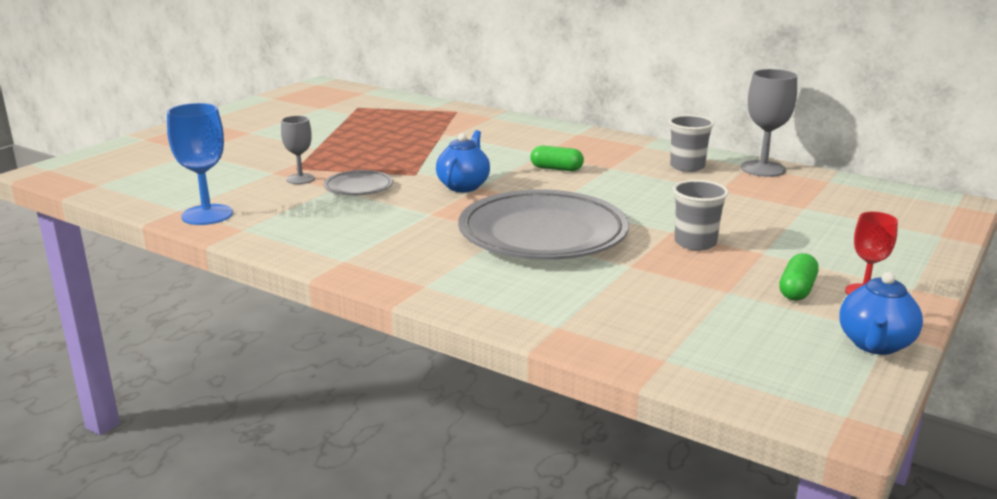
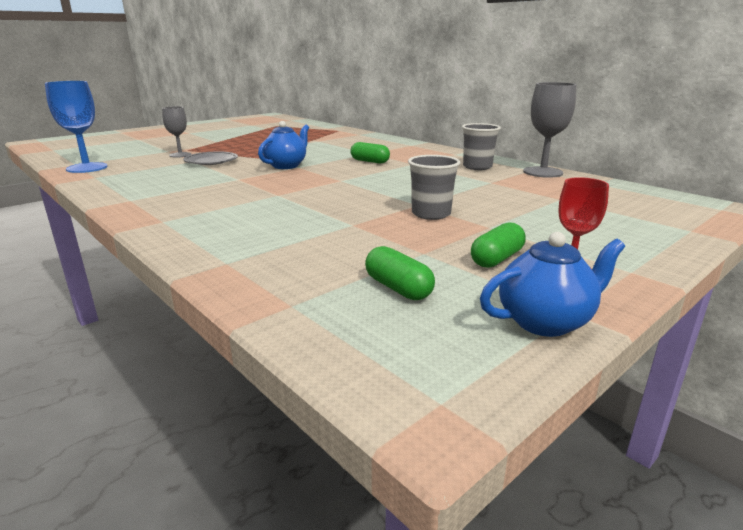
camera: 15 degrees right, 0 degrees up
grey plate [458,190,629,260] -> none
blue teapot [839,272,923,355] -> blue teapot turned 150 degrees counterclockwise [480,232,625,337]
none -> green capsule [365,246,435,300]

